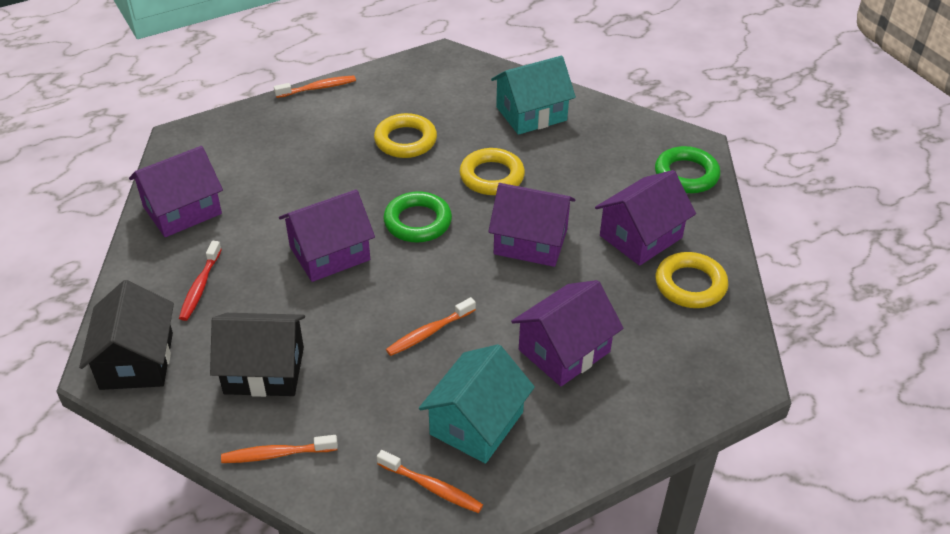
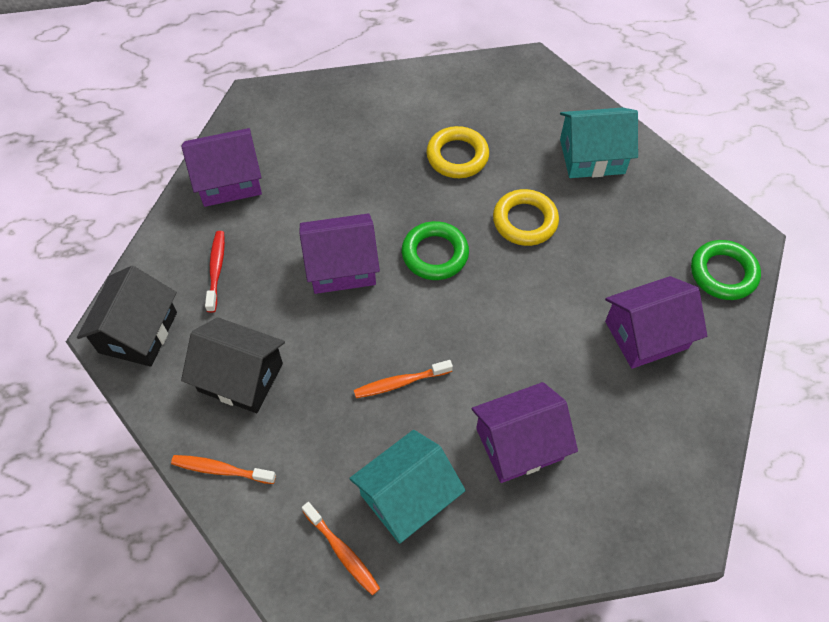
camera: 20 degrees right, 15 degrees up
red toothbrush [179,241,222,321] -> red toothbrush turned 150 degrees clockwise [205,231,225,313]
orange toothbrush [274,75,356,98] -> none
purple house [488,183,575,267] -> none
yellow ring [655,252,729,308] -> none

